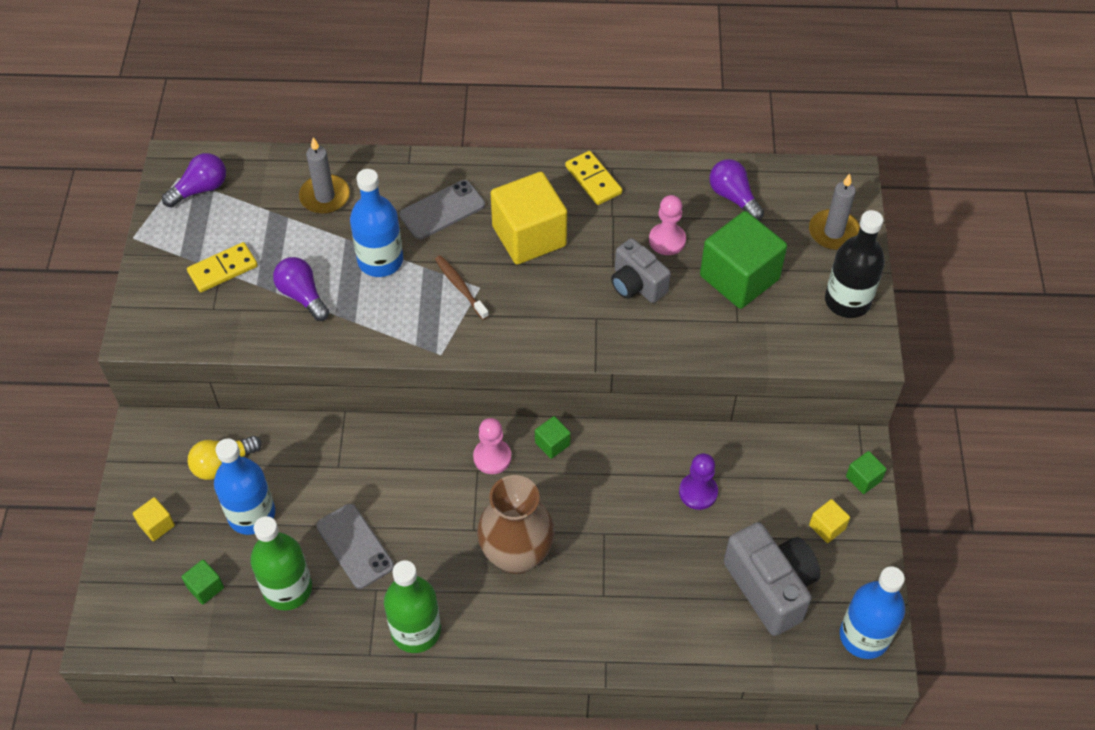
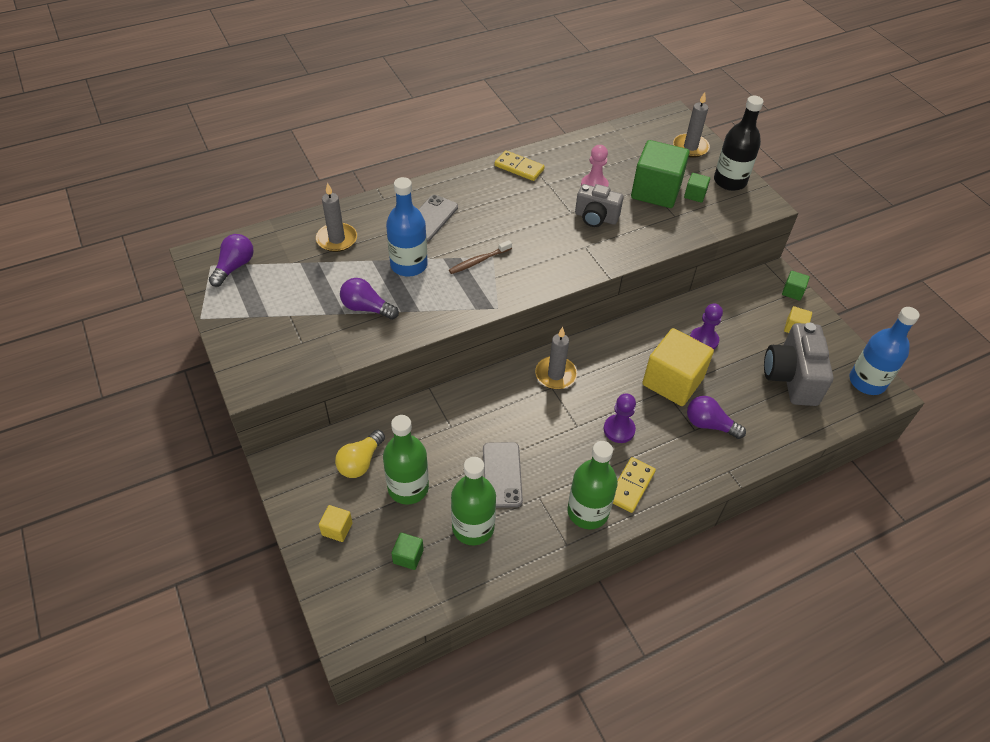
camera: 30 degrees left, 5 degrees down
yellow domino [187,242,258,292] -> yellow domino moved to [613,457,656,513]
blue bottle [214,439,275,535] -> green bottle [383,415,429,505]
grey phone [316,504,394,589] -> grey phone turned 60 degrees clockwise [483,442,523,508]
brown toothbrush [435,255,489,320] -> brown toothbrush turned 60 degrees counterclockwise [449,240,512,274]
pink pawn [473,418,511,474] -> grey candle [535,327,577,389]
brown vase [477,475,554,574] -> purple pawn [604,394,636,443]
yellow cube [491,172,567,264] -> yellow cube moved to [642,328,714,406]
green cube [535,416,571,459] -> green cube moved to [684,173,710,203]
purple light bulb [709,159,764,220] -> purple light bulb moved to [687,396,746,439]
grey camera [724,522,821,636] -> grey camera turned 120 degrees counterclockwise [764,322,833,406]

